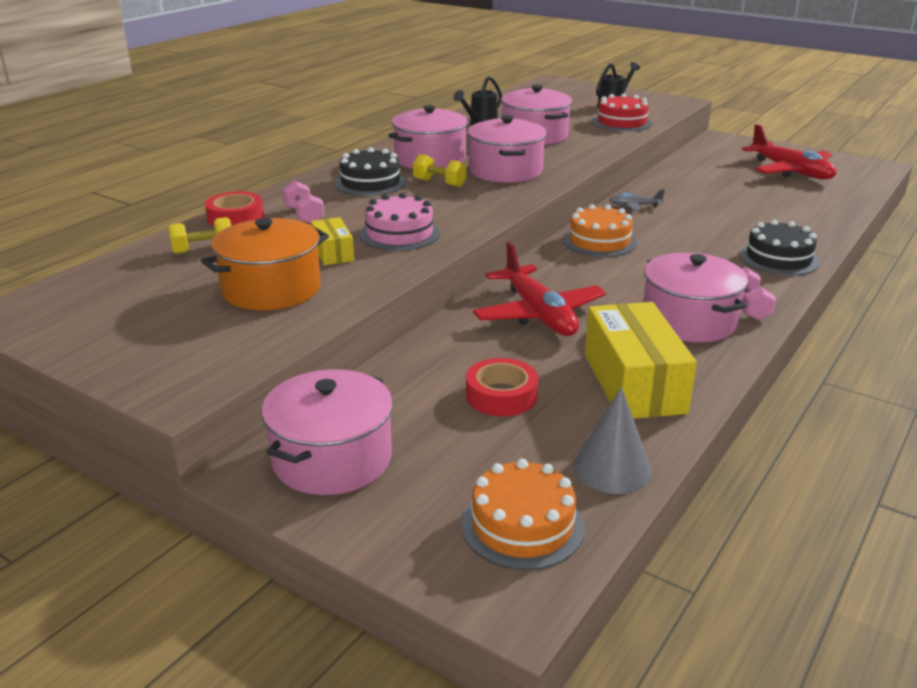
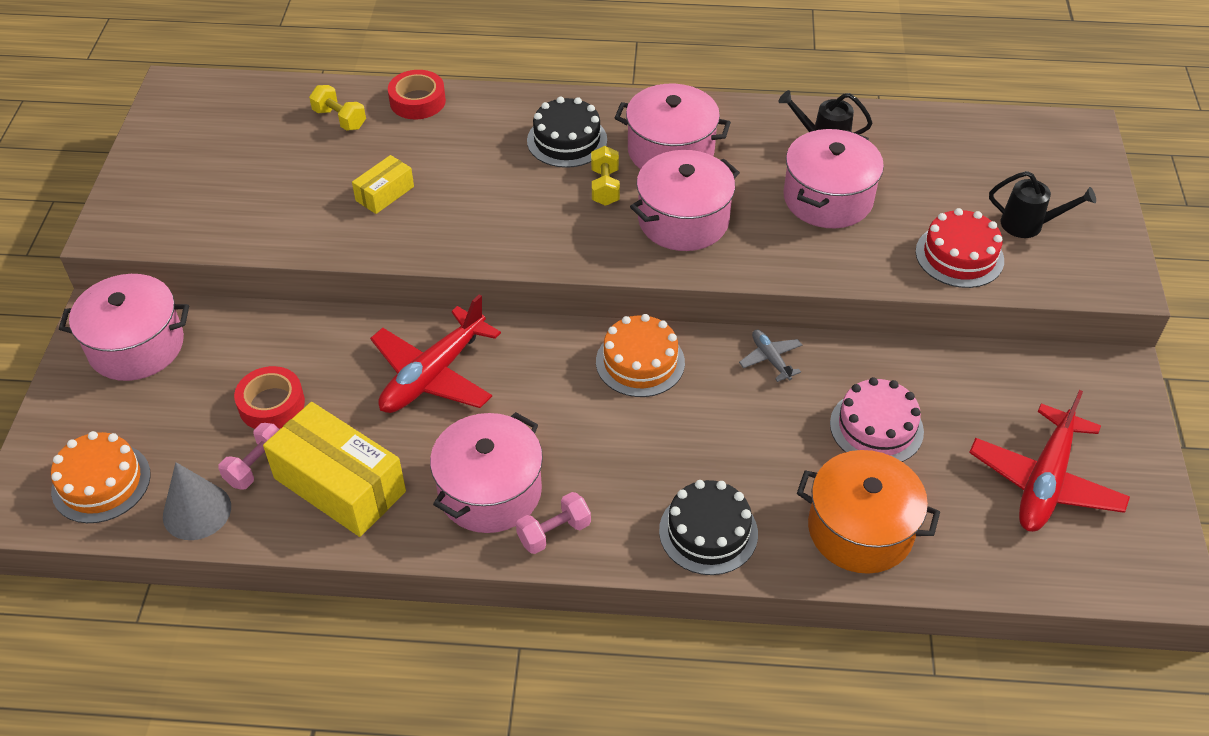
camera: 60 degrees right, 20 degrees up
orange pot [201,218,329,310] -> orange pot moved to [797,450,940,574]
pink dumbbell [283,181,324,224] -> pink dumbbell moved to [218,423,280,490]
pink cake [359,193,440,251] -> pink cake moved to [830,377,924,462]
yellow box [585,302,697,419] -> yellow box turned 75 degrees clockwise [263,402,406,537]

